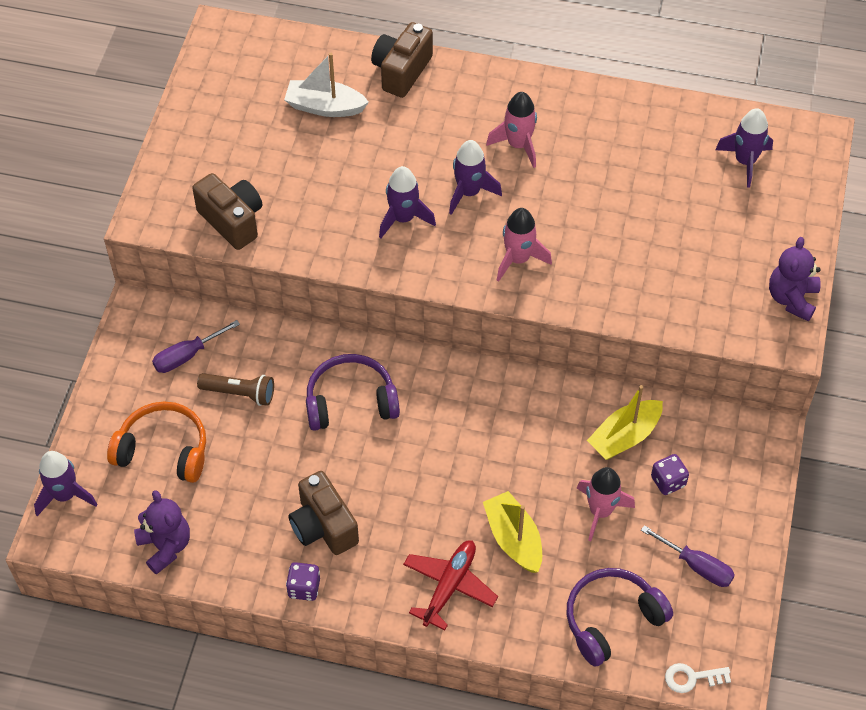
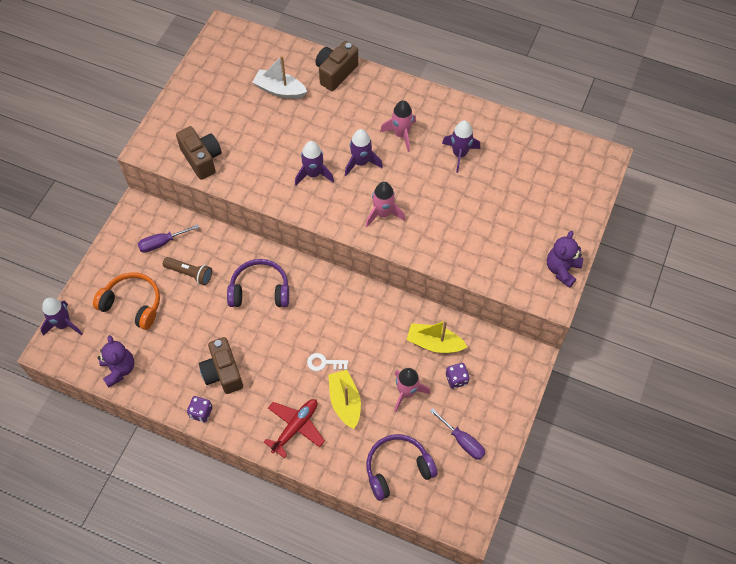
camera: 10 degrees right, 5 degrees up
yellow boat [587,385,663,460] -> yellow boat turned 45 degrees clockwise [406,320,467,353]
white key [665,663,731,693] -> white key moved to [307,353,349,371]
purple rocket [715,108,773,188] -> purple rocket moved to [442,120,480,173]

